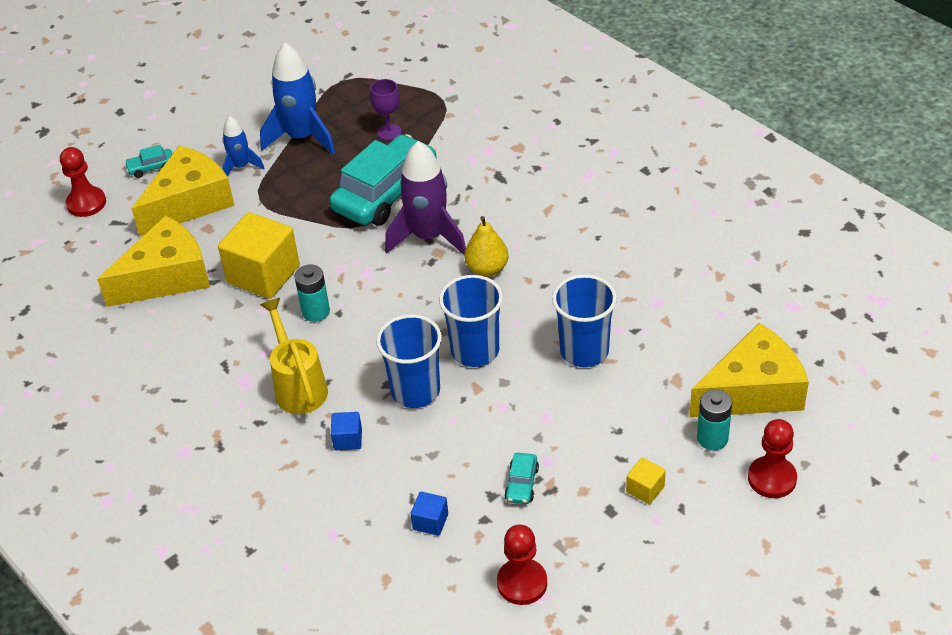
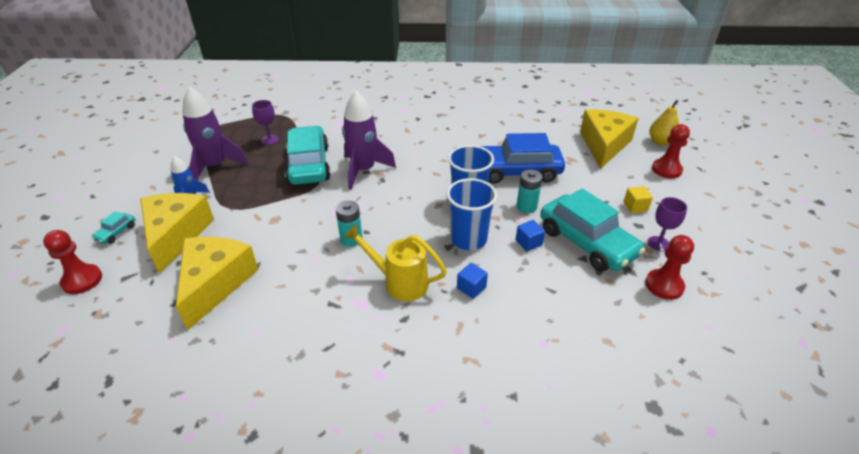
camera: 50 degrees left, 5 degrees down
yellow cube [218,212,300,299] -> none
blue rocket [260,43,335,154] -> purple rocket [182,87,248,180]
blue cube [411,492,448,536] -> blue cube moved to [516,220,545,251]
yellow pear [464,216,509,277] -> yellow pear moved to [649,100,679,146]
turquoise car [504,453,539,504] -> turquoise car [540,189,645,272], size x2.46
blue cup [552,275,617,367] -> blue car [480,133,565,184]
turquoise battery [697,389,732,450] -> turquoise battery moved to [517,169,542,213]
none -> purple goblet [648,197,687,251]

